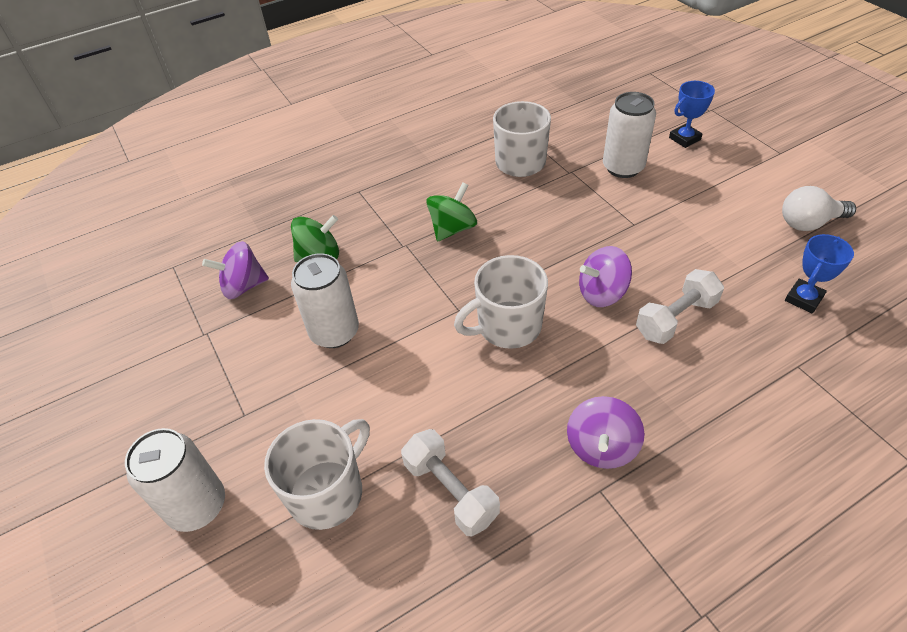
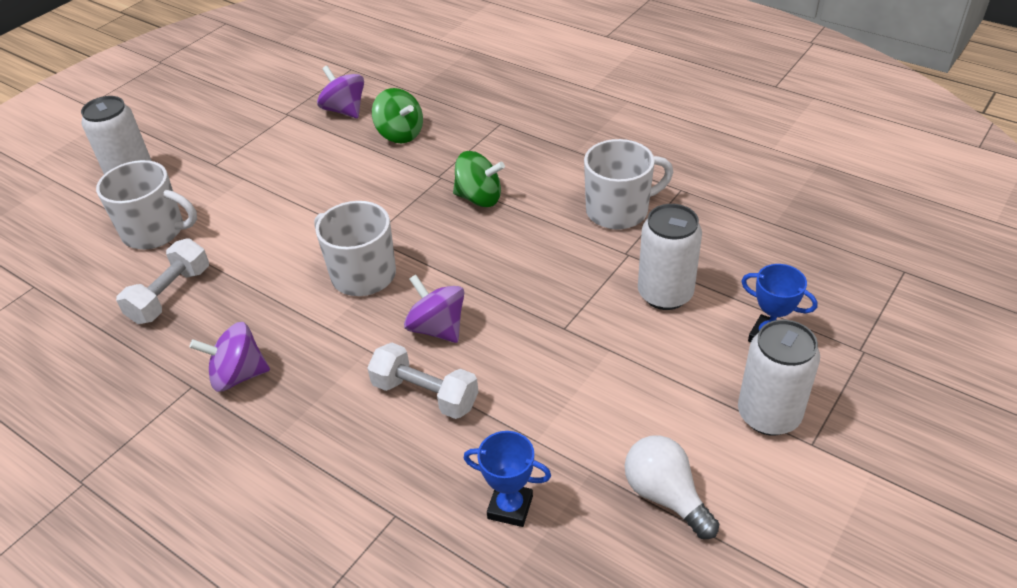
camera: 65 degrees right, 5 degrees down
white can [291,253,359,348] -> white can moved to [738,320,820,436]

